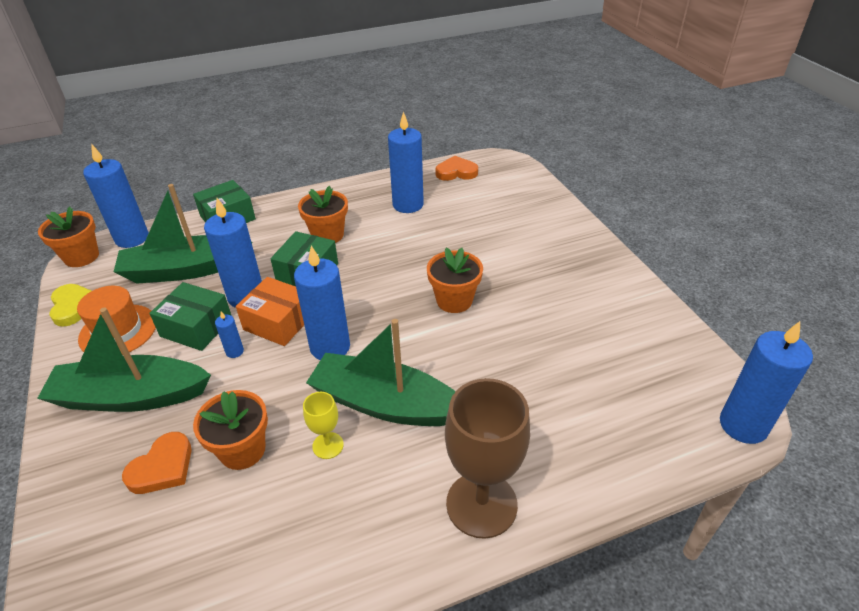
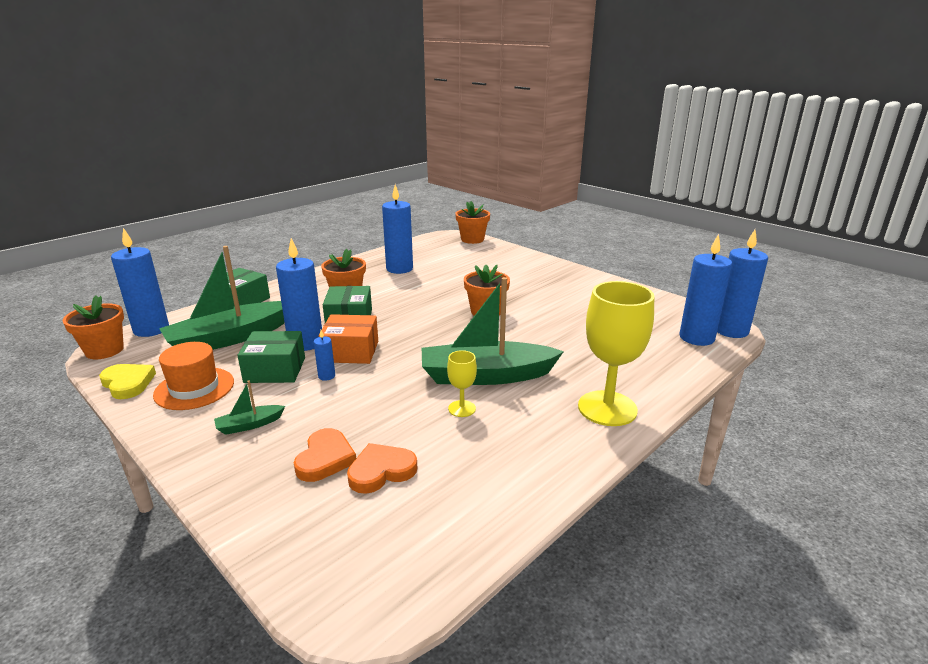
camera: 25 degrees left, 15 degrees down
green boat [37,308,211,412] -> green boat [214,380,285,435], size x0.42
orange flower pot [193,390,268,470] -> orange flower pot moved to [455,201,490,244]
blue candle [294,245,350,360] -> blue candle moved to [679,234,732,346]
orange heart [435,156,478,181] -> orange heart moved to [347,443,417,494]
brown goblet [445,378,530,539] -> yellow goblet [578,281,654,426]

